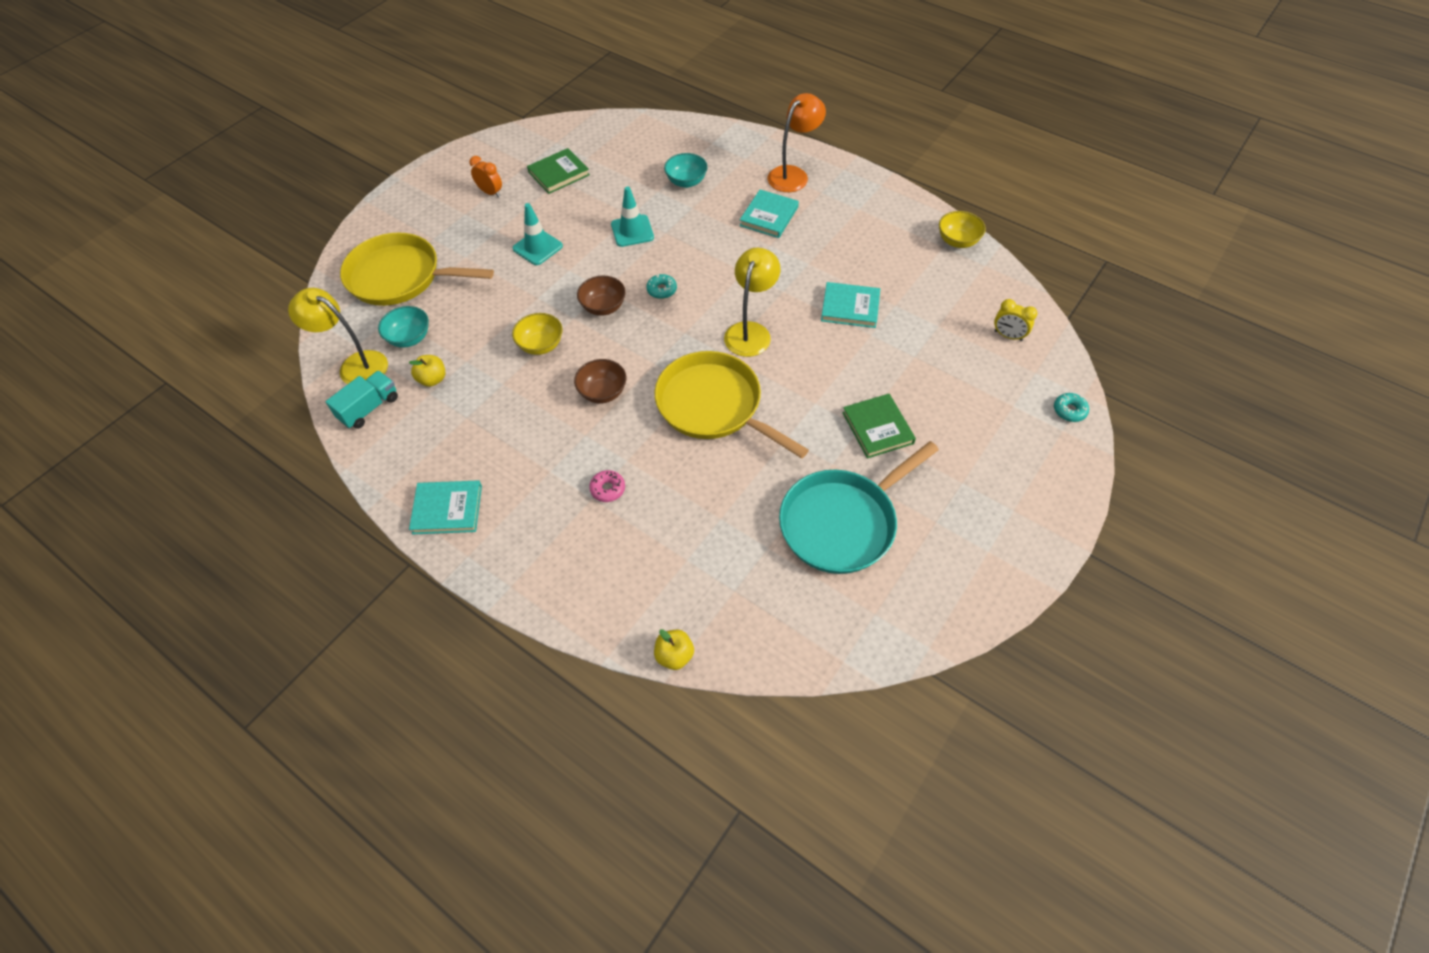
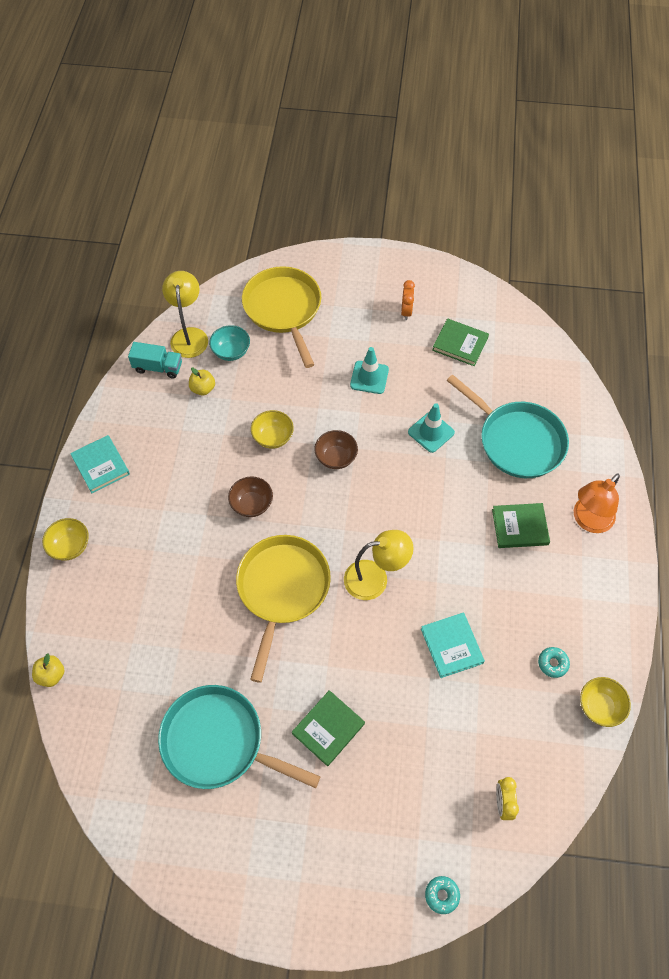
camera: 60 degrees right, 5 degrees up
pink donut [589,470,625,502] -> none
turquoise donut [646,274,677,299] -> turquoise donut moved to [538,647,570,678]
turquoise bowl [664,153,708,188] -> turquoise pan [446,374,569,478]
turquoise book [740,189,799,238] -> green book [492,503,550,548]
orange lamp [767,93,826,192] -> orange lamp turned 120 degrees clockwise [574,473,620,533]
none -> yellow bowl [42,518,89,561]

